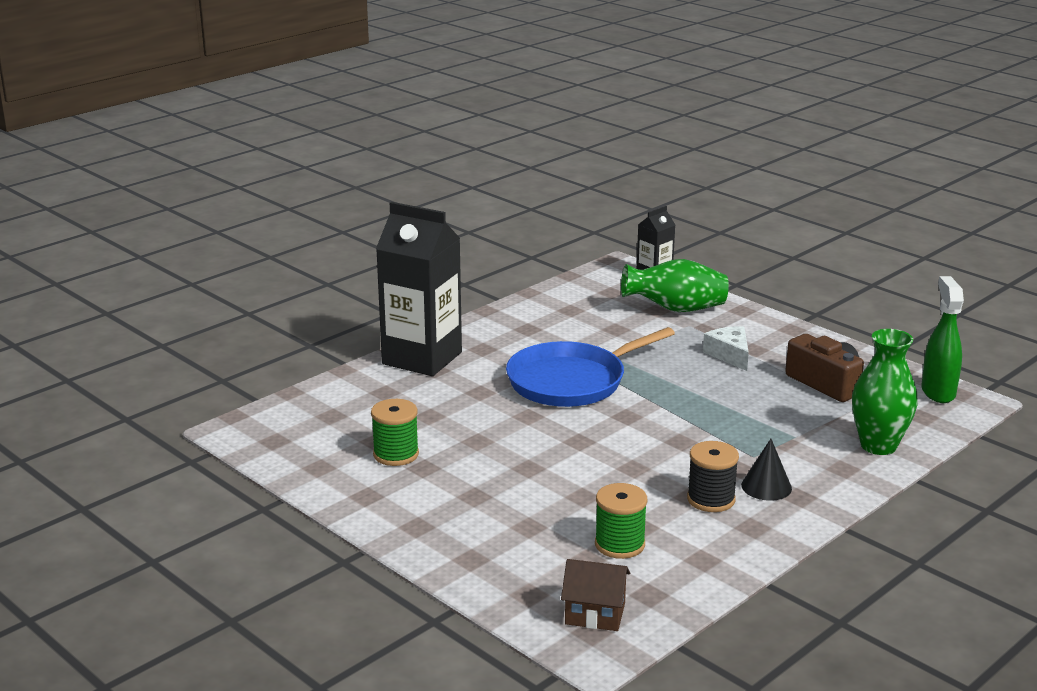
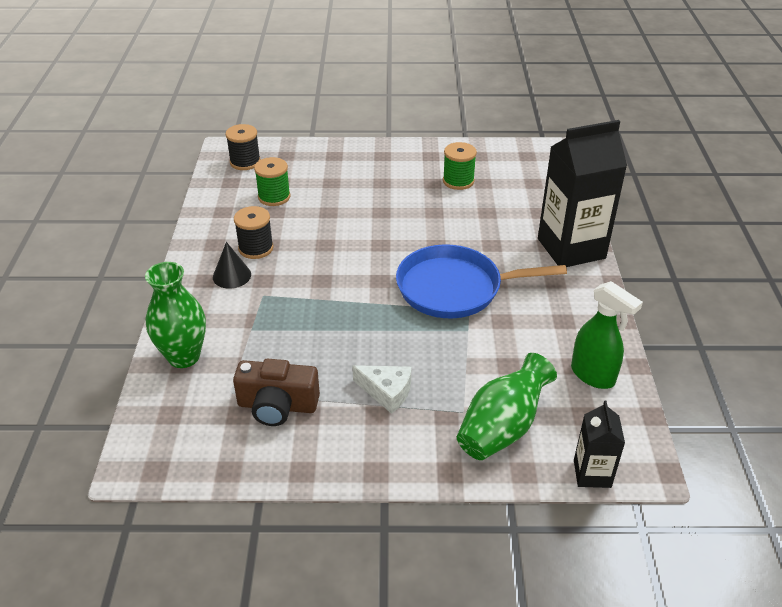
camera: 135 degrees right, 15 degrees up
blue pan [506,327,675,407] -> blue pan turned 105 degrees counterclockwise [396,244,567,318]
brown house [561,559,630,631] -> black spool [226,124,261,170]
green spray bottle [921,276,964,403] -> green spray bottle moved to [571,281,643,389]

